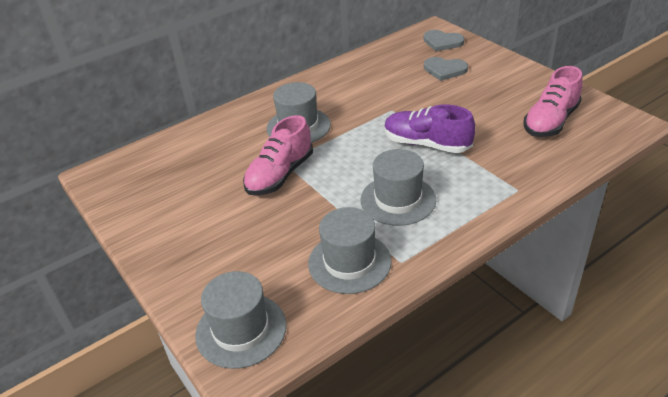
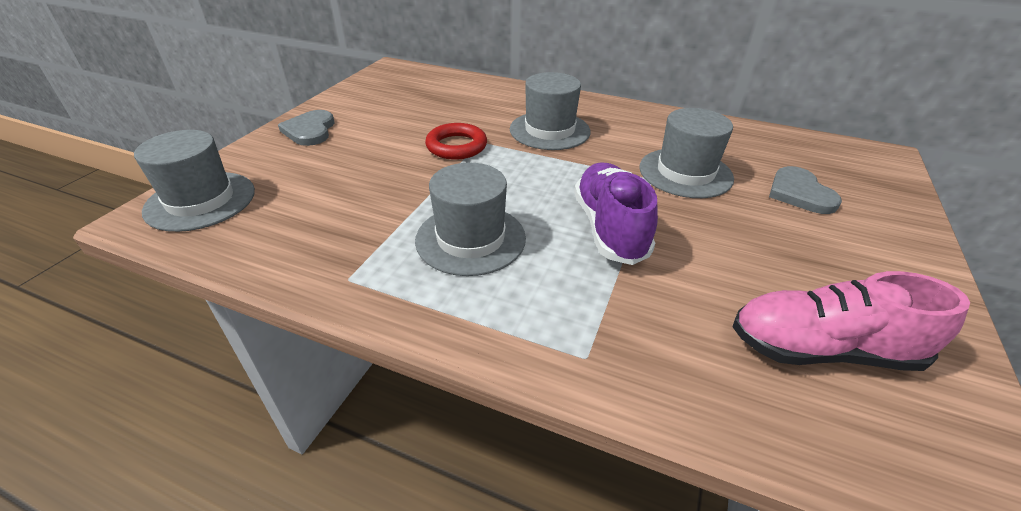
camera: 55 degrees right, 0 degrees up
pink shoe [243,115,313,196] -> red ring [425,123,487,160]
grey hat [308,207,391,294] -> grey hat moved to [640,108,734,198]
grey heart [423,30,464,51] -> grey heart moved to [278,110,335,146]

